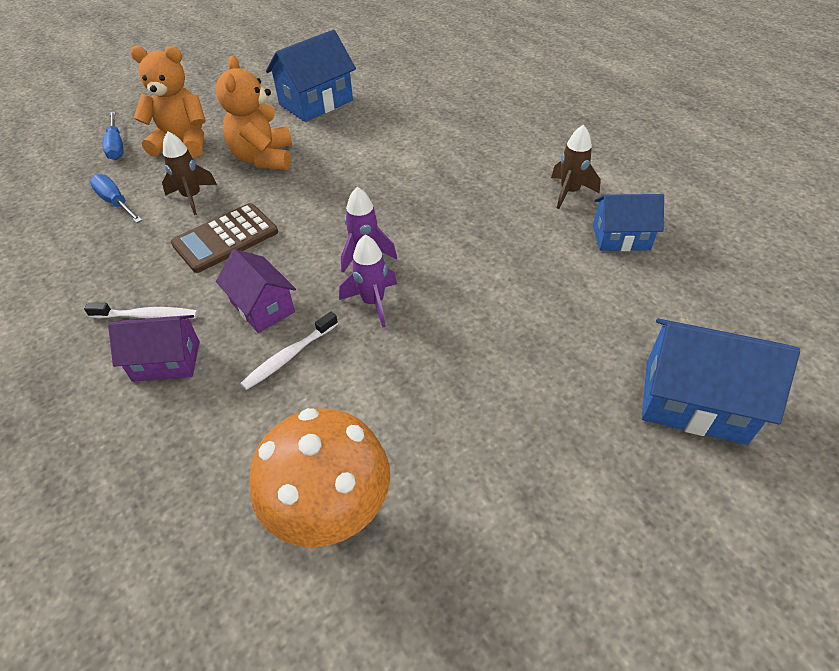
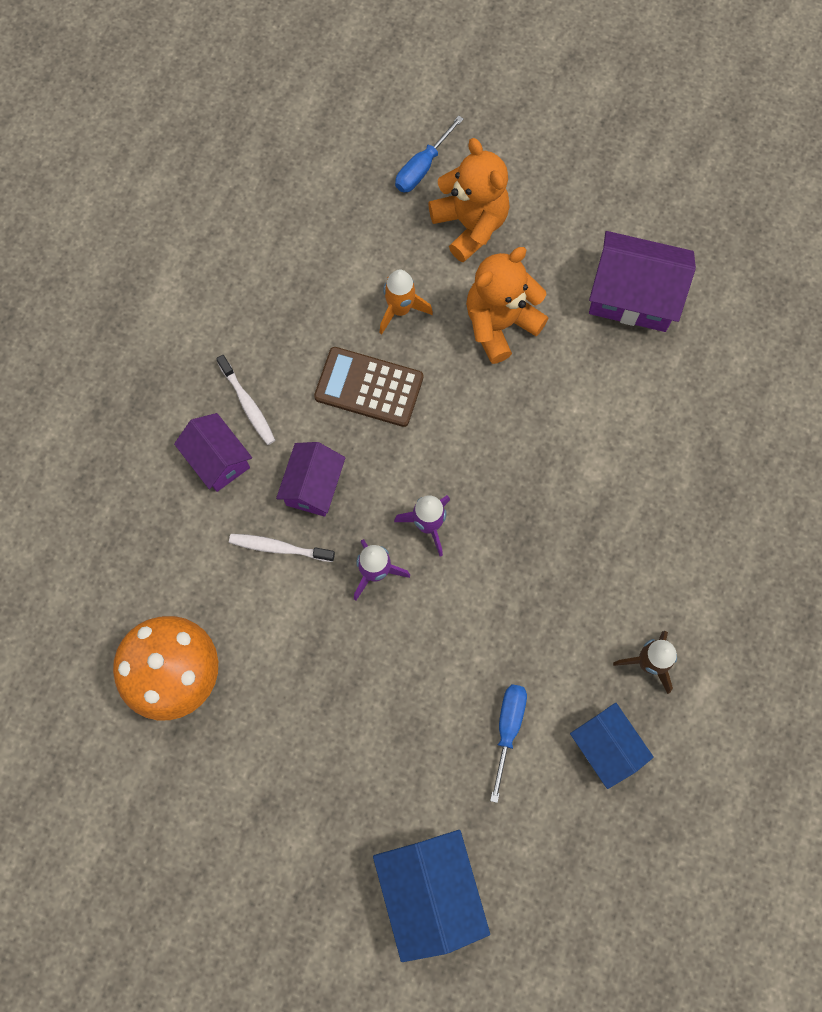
camera: 55 degrees right, 25 degrees up
blue screwdriver [89,174,142,223] -> blue screwdriver moved to [490,684,527,803]
brown rocket [162,131,217,215] -> orange rocket [379,270,433,335]
blue house [266,30,356,122] -> purple house [589,231,696,332]

